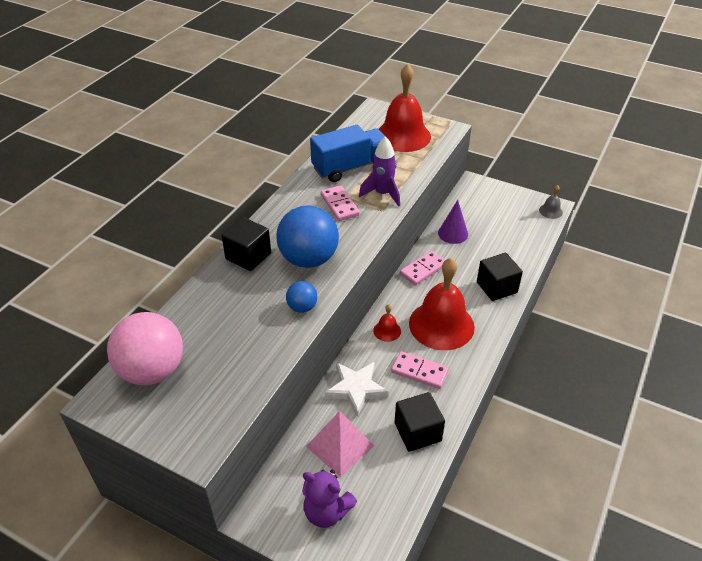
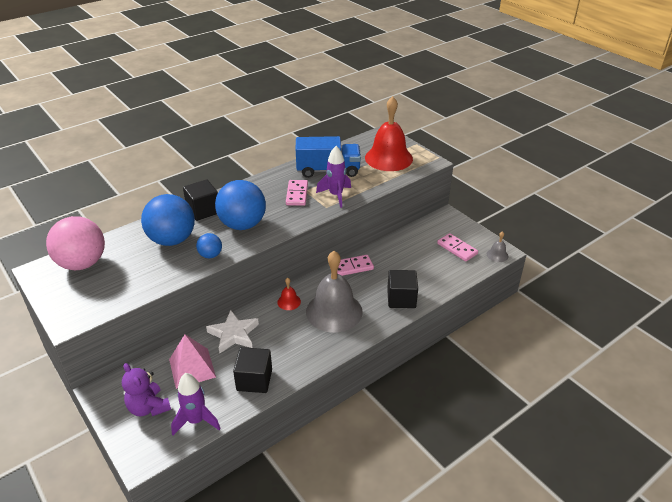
camera: 25 degrees right, 5 degrees down
pink domino [391,351,449,389] -> pink domino moved to [437,233,478,261]
red bell [409,258,475,350] -> grey bell [306,251,363,333]
purple cone [438,200,468,244] -> none
none -> blue ball [141,194,195,246]
none -> purple rocket [171,373,221,435]

